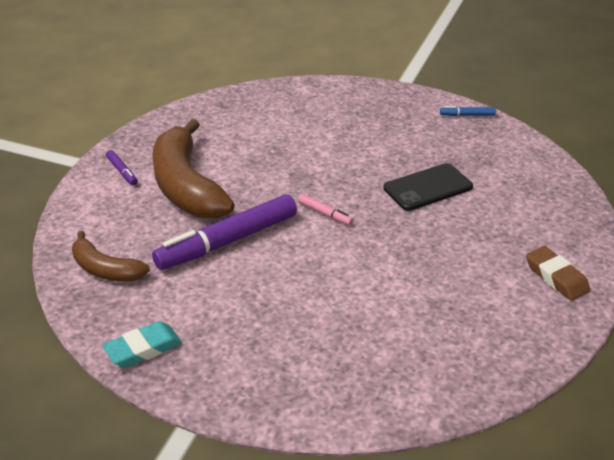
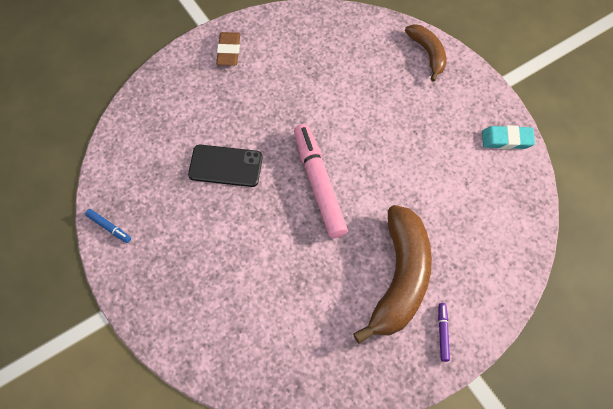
camera: 145 degrees left, 25 degrees up
brown banana [72,231,150,282] -> brown banana moved to [405,24,446,82]
purple marker [152,194,297,270] -> none
pink marker [298,194,353,225] -> pink marker [294,124,348,238], size x2.36

